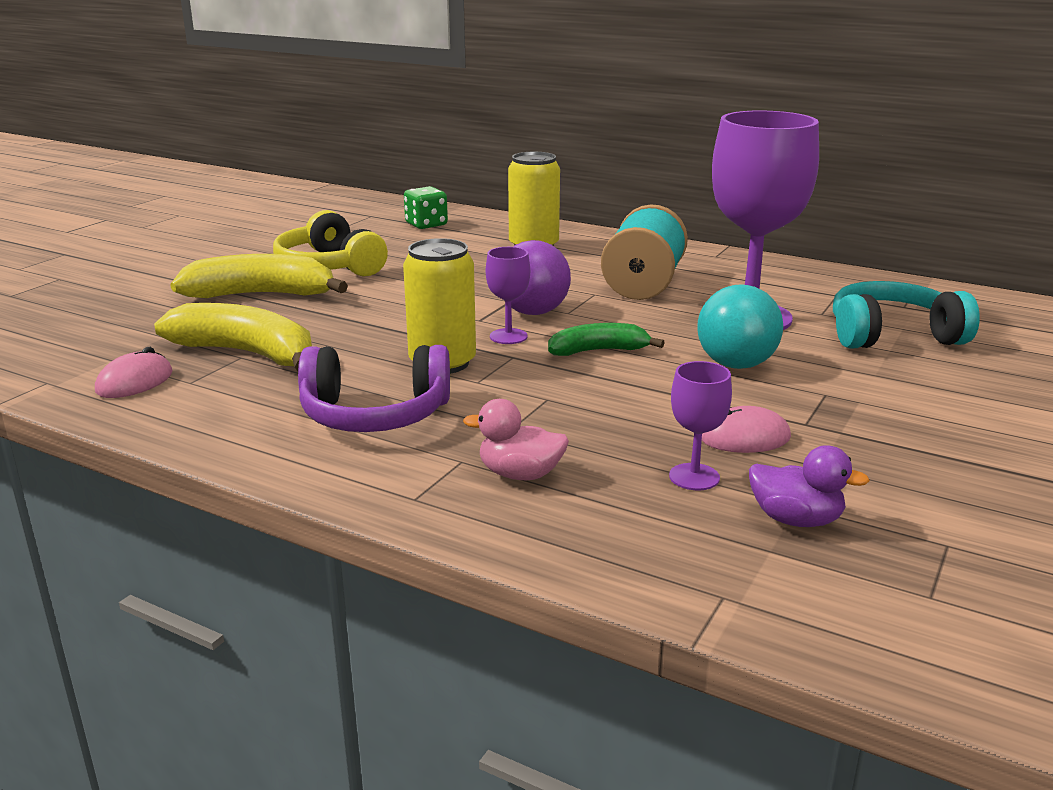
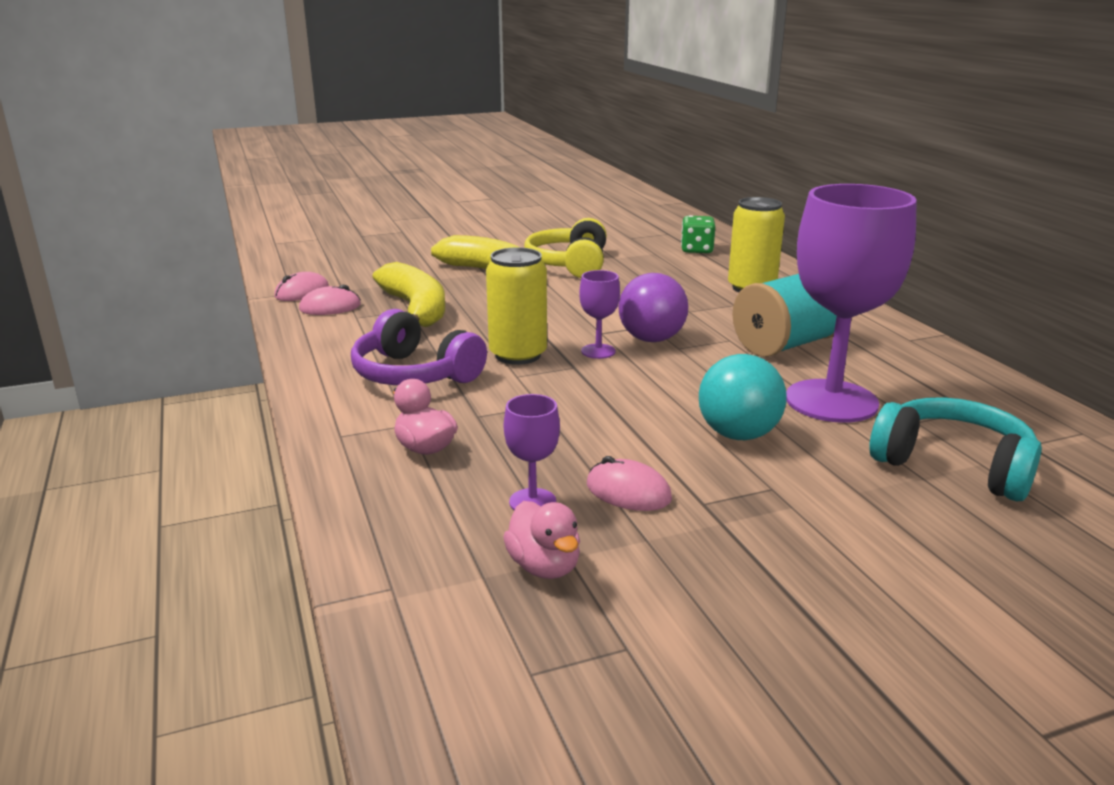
camera: 40 degrees right, 0 degrees up
green banana [548,323,665,356] -> none
purple duck [749,445,870,527] -> pink duck [503,501,580,579]
none -> pink mouse [275,272,329,301]

